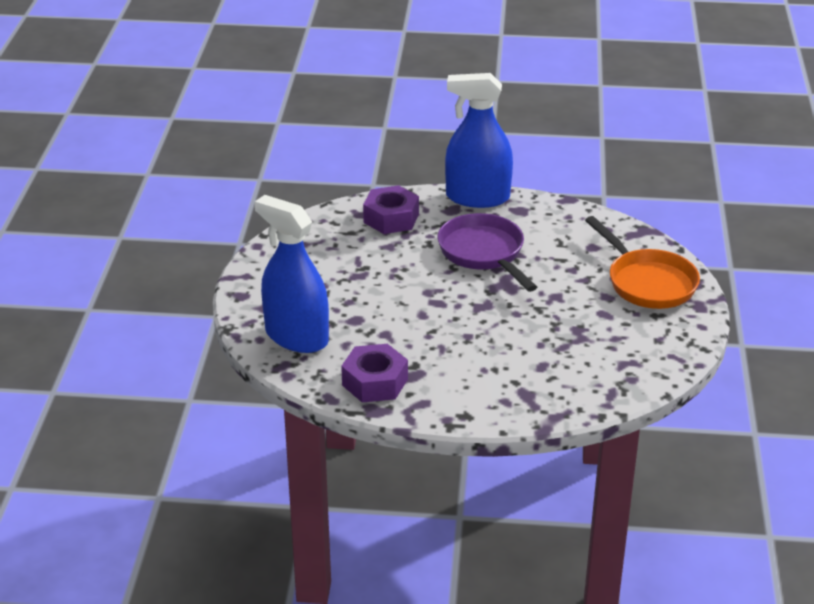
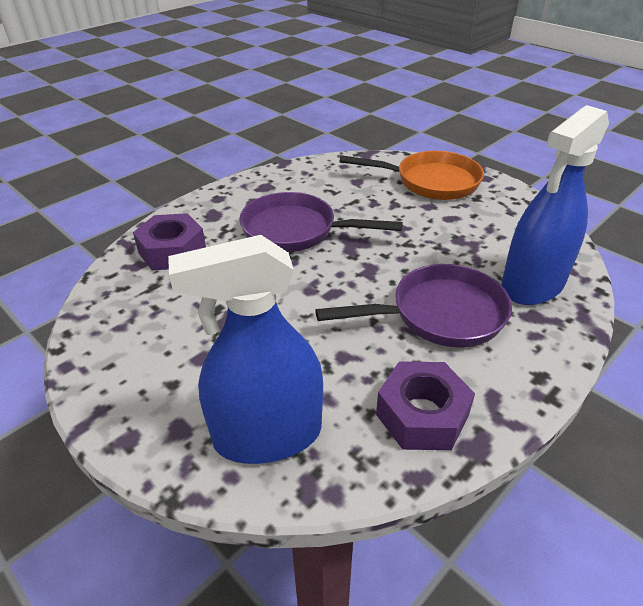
camera: 50 degrees left, 5 degrees up
blue spray bottle [445,73,513,208] -> blue spray bottle moved to [501,105,609,305]
none -> purple pan [315,264,512,347]

